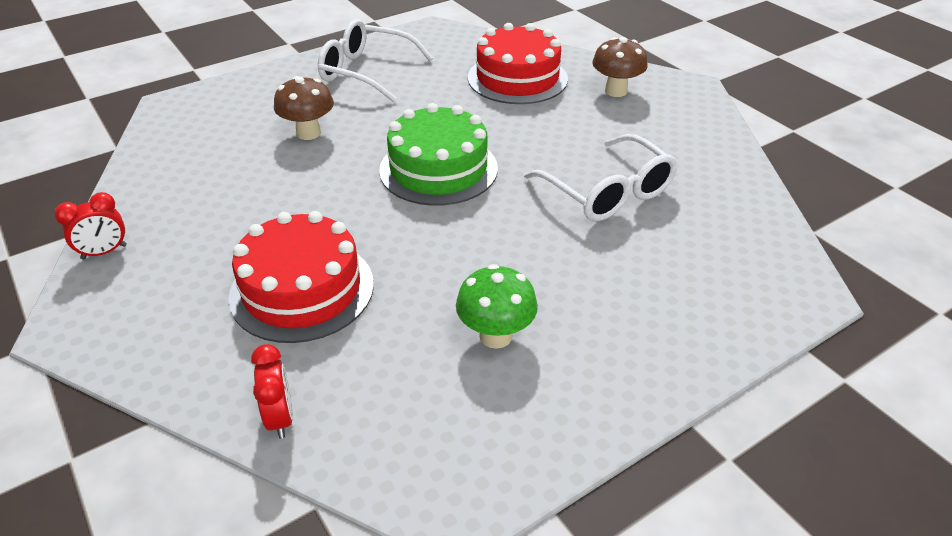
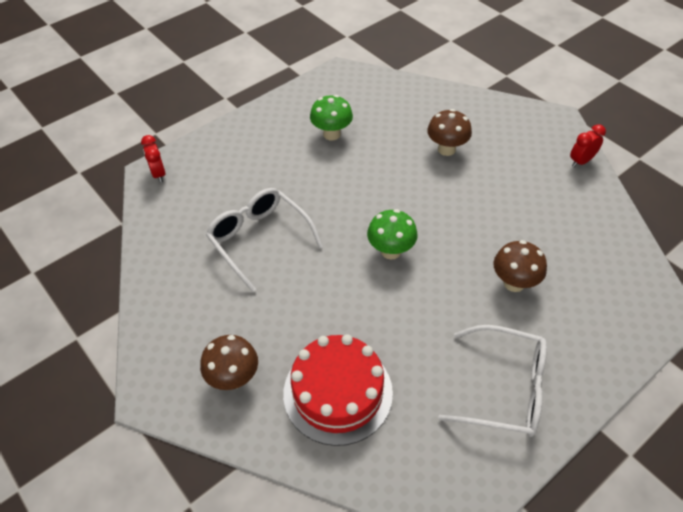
camera: 175 degrees right, 10 degrees up
red cake [228,211,374,343] -> brown mushroom [427,109,472,156]
red clock [251,344,293,439] -> red clock moved to [141,135,166,183]
green cake [379,103,498,206] -> green mushroom [367,209,418,260]

